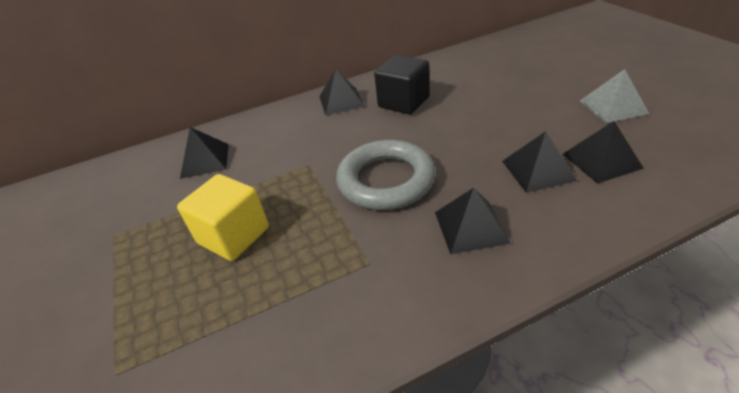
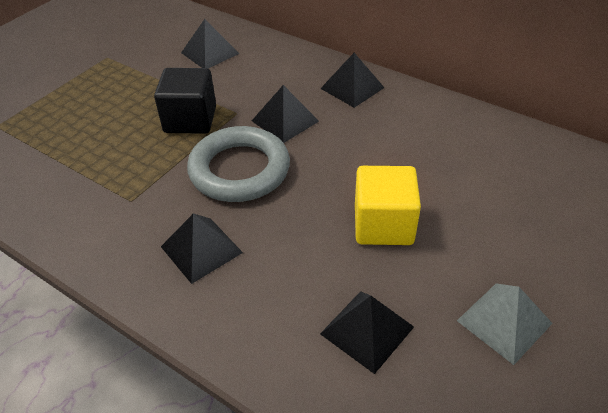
camera: 55 degrees right, 5 degrees up
yellow cube [177,174,269,261] -> yellow cube moved to [355,166,421,245]
black cube [374,55,430,115] -> black cube moved to [154,68,216,134]
black pyramid [502,131,577,193] -> black pyramid moved to [252,85,319,143]

